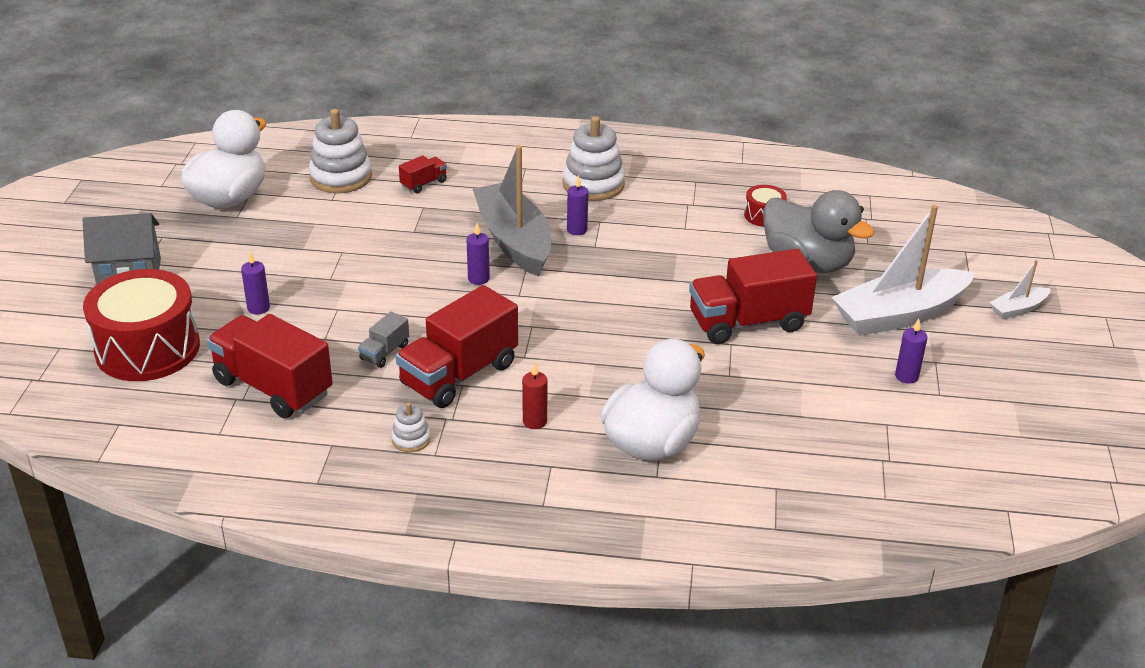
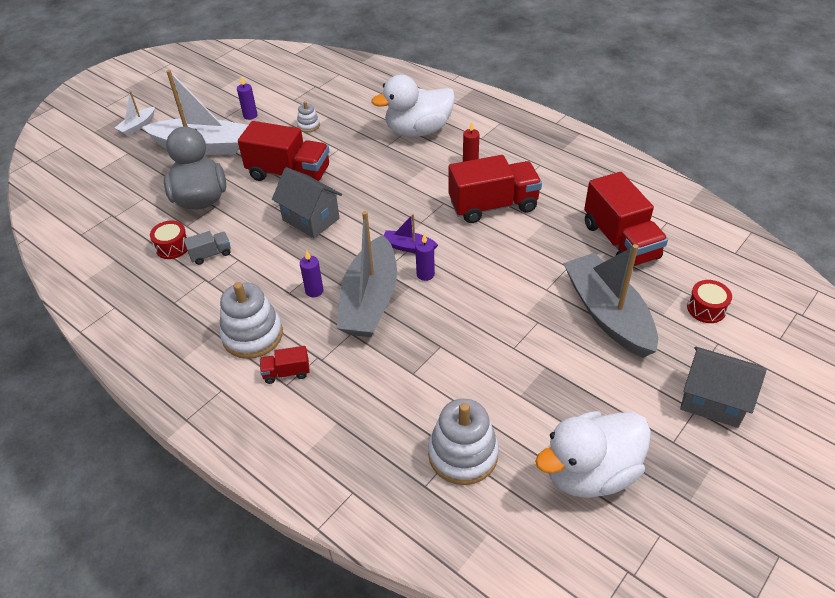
camera: 145 degrees left, 10 degrees up
red drum [83,269,200,381] -> red drum [687,280,732,323], size x0.45
purple candle [241,251,270,314] -> grey boat [563,244,658,358]
grey truck [358,312,409,368] -> grey truck moved to [184,231,231,265]
white stacking toy [391,402,431,452] -> white stacking toy moved to [297,101,320,132]
red truck [399,155,447,193] -> red truck moved to [260,346,310,384]
white boat [989,260,1051,319] -> white boat turned 120 degrees clockwise [115,91,155,136]
none -> grey house [272,167,342,238]
none -> purple boat [384,214,438,253]

